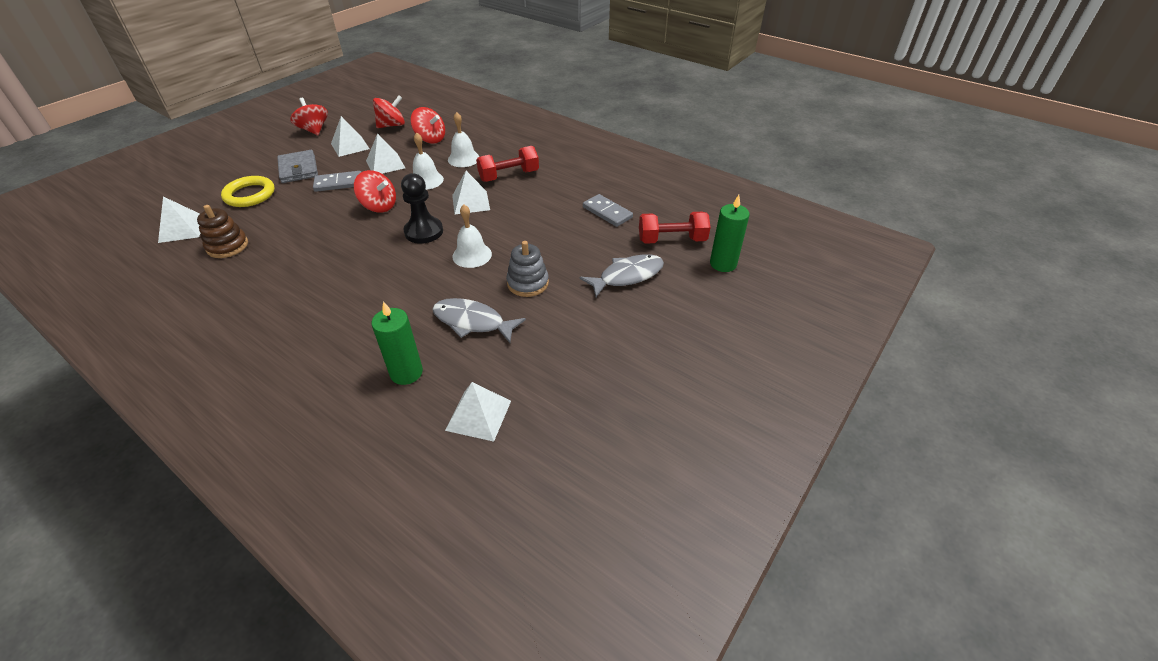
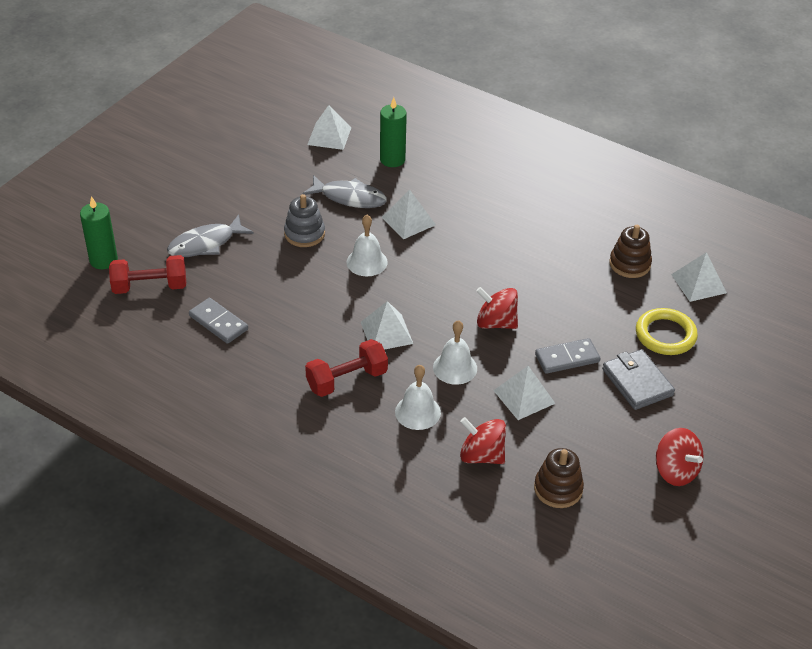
camera: 175 degrees right, 0 degrees up
white pyramid [331,116,369,157] -> white pyramid moved to [382,190,436,239]
red spinning top [373,95,405,128] -> brown stacking toy [534,448,584,508]
black pawn [401,173,443,244] -> none

